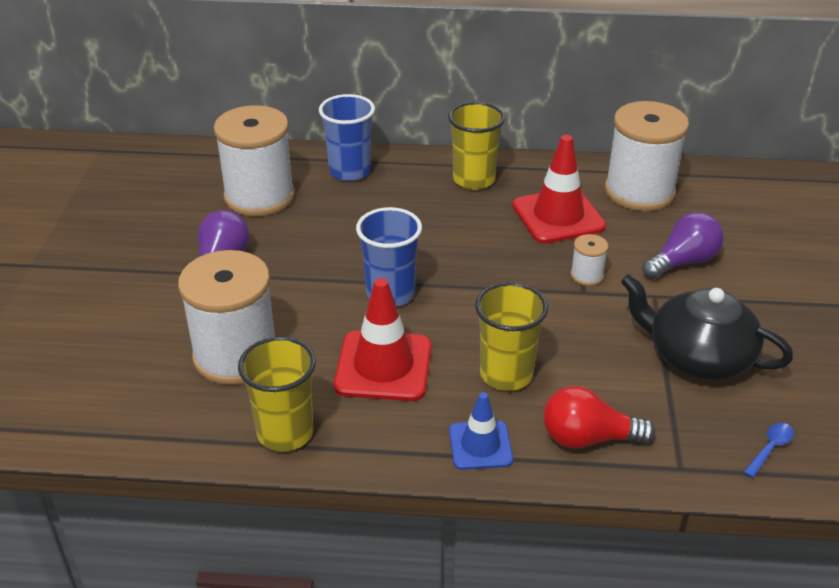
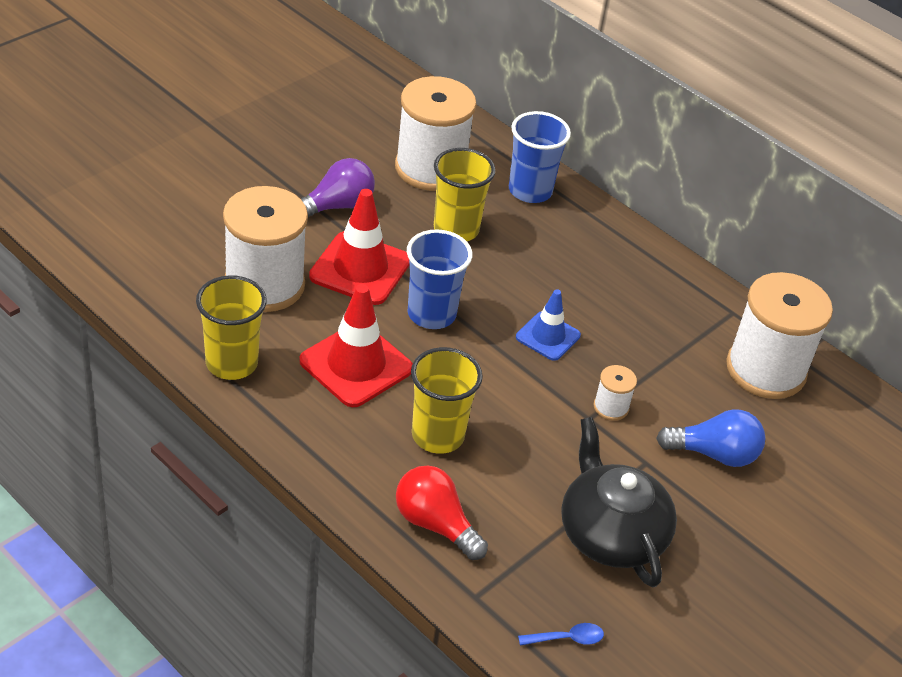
camera: 35 degrees right, 5 degrees up
yellow cup [448,102,505,190] -> yellow cup moved to [434,148,496,241]
blue traffic cone [449,392,513,470] -> blue traffic cone moved to [516,289,581,361]
red traffic cone [513,135,606,244] -> red traffic cone moved to [309,189,409,305]
purple light bulb [642,212,724,279] -> blue light bulb [656,409,765,467]

